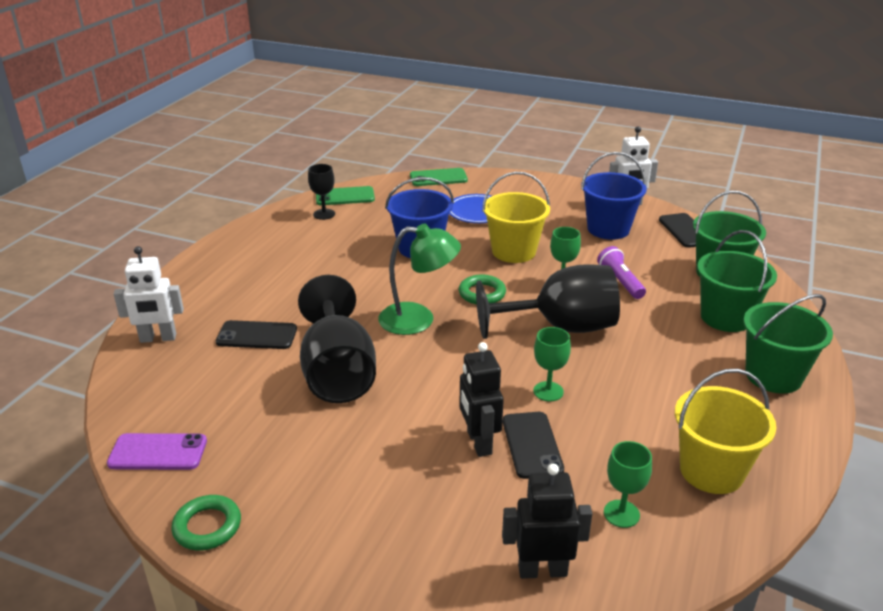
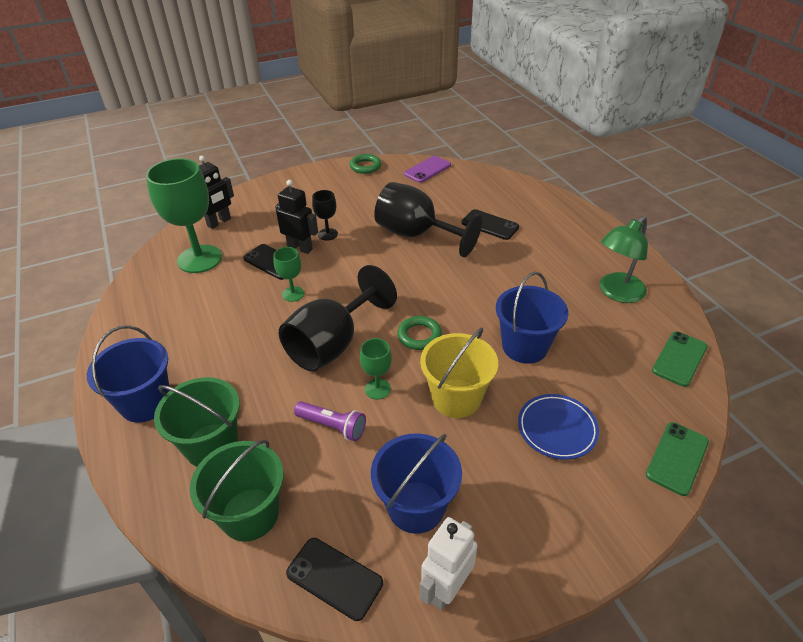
camera: 135 degrees right, 10 degrees up
white robot [114,246,184,343] -> none
black phone [216,320,297,349] -> black phone turned 75 degrees clockwise [462,209,519,240]
black goblet [308,164,335,220] -> black goblet moved to [312,190,338,240]
green lamp [378,223,461,335] -> green lamp moved to [599,216,648,303]
green goblet [604,441,652,528] -> green goblet [146,158,222,273], size x2.11
yellow bucket [675,369,777,494] -> none
green bucket [743,294,833,393] -> blue bucket [87,326,170,423]

